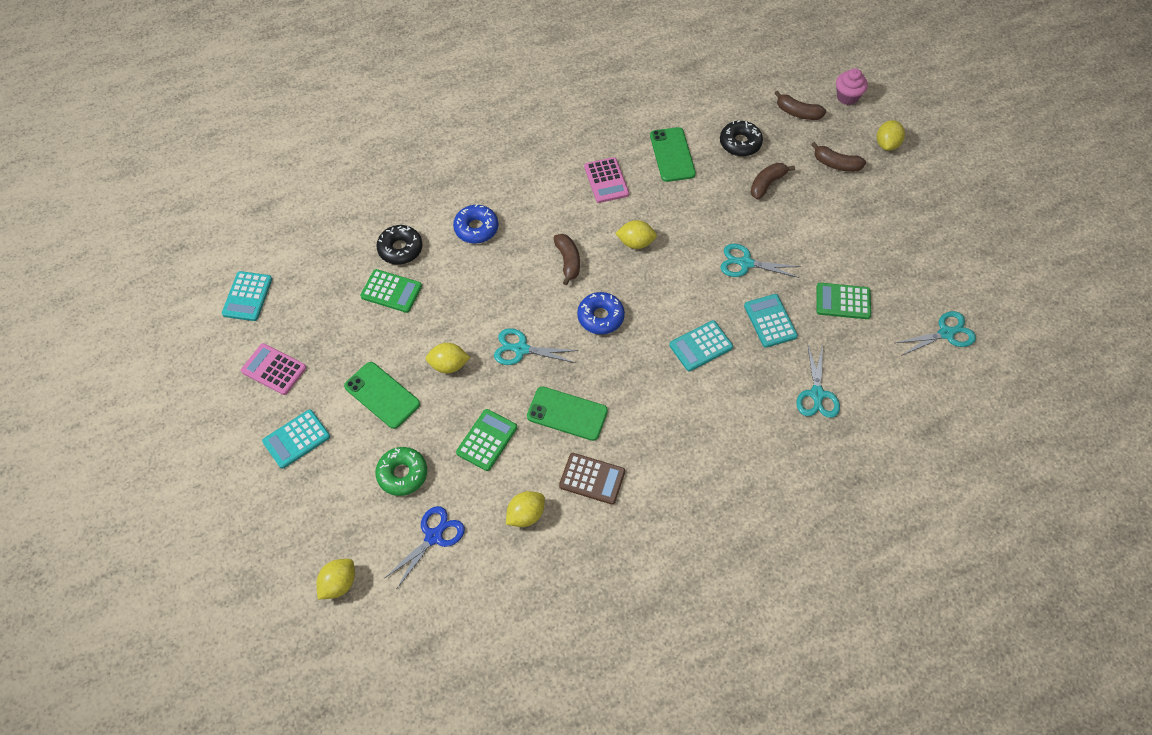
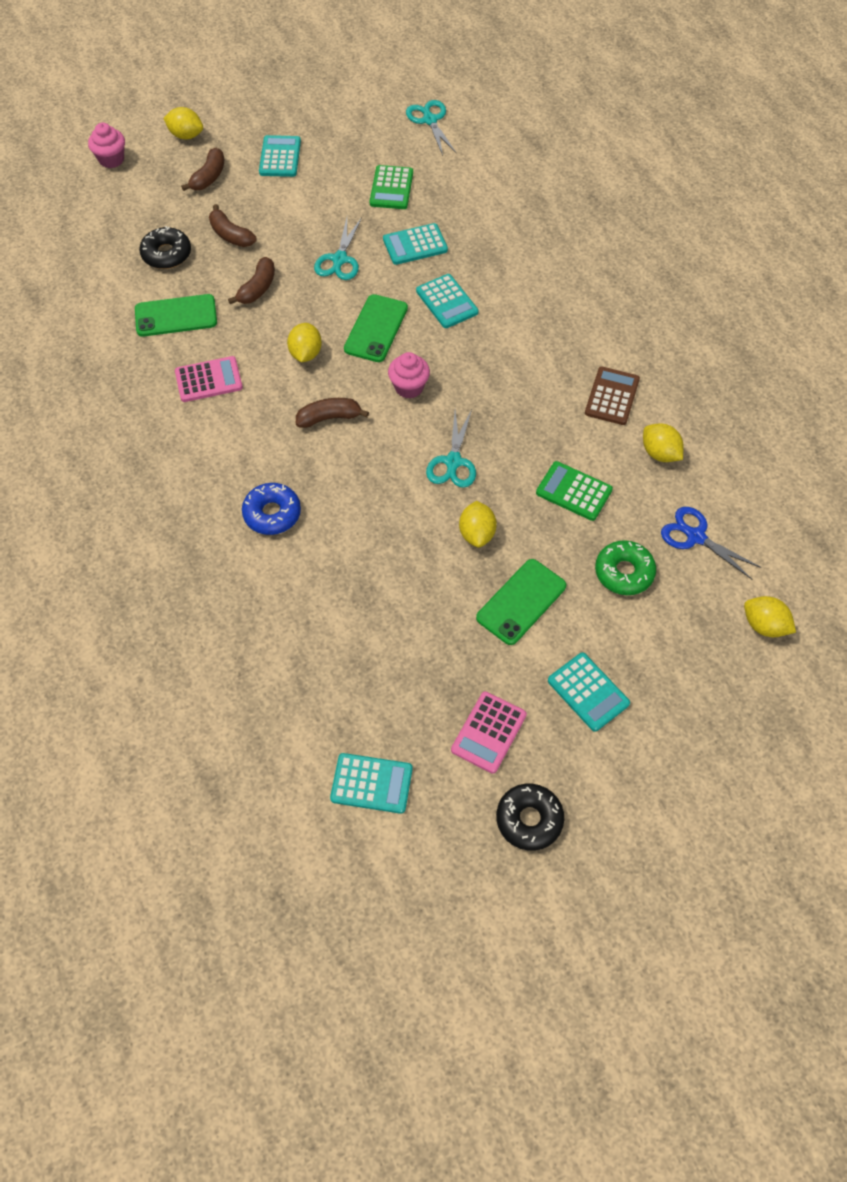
camera: 90 degrees left, 0 degrees up
green calculator [360,269,422,313] -> none
black donut [376,225,422,265] -> black donut moved to [496,784,564,851]
green phone [527,387,608,441] -> green phone moved to [344,294,408,362]
blue donut [577,292,625,334] -> pink cupcake [388,352,430,399]
brown banana [774,91,826,120] -> brown banana moved to [228,257,275,304]
turquoise scissors [796,345,840,418] -> none
none -> turquoise calculator [259,135,301,177]

